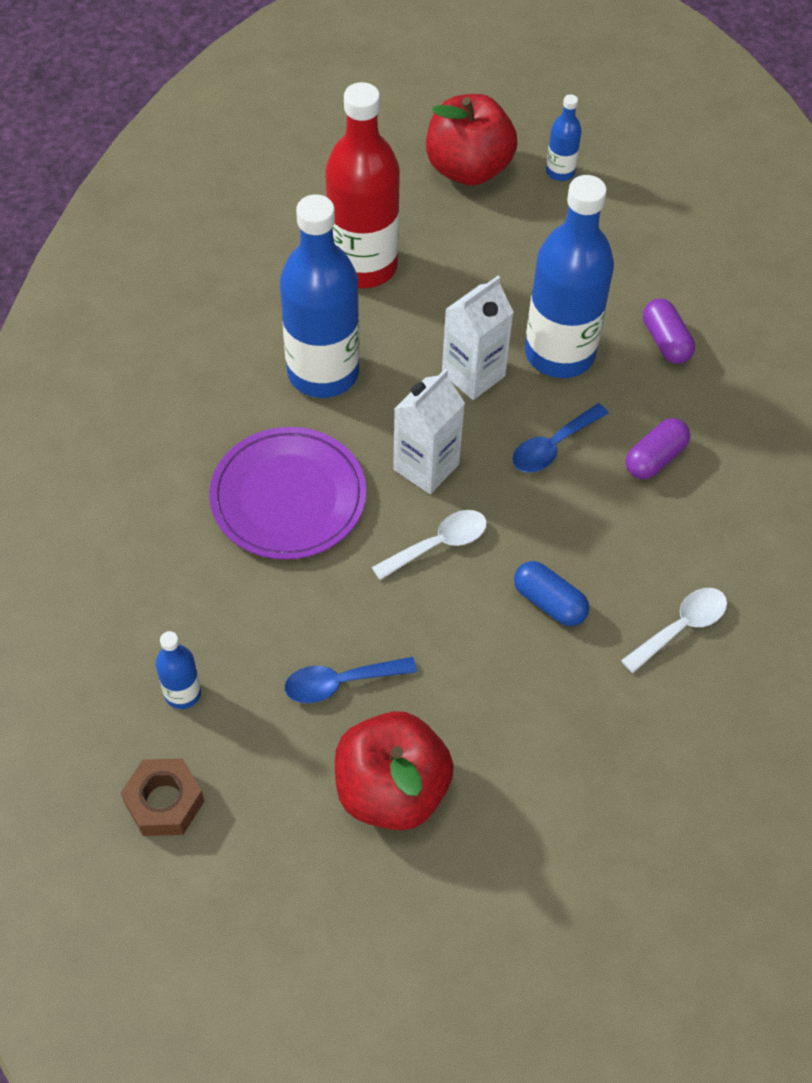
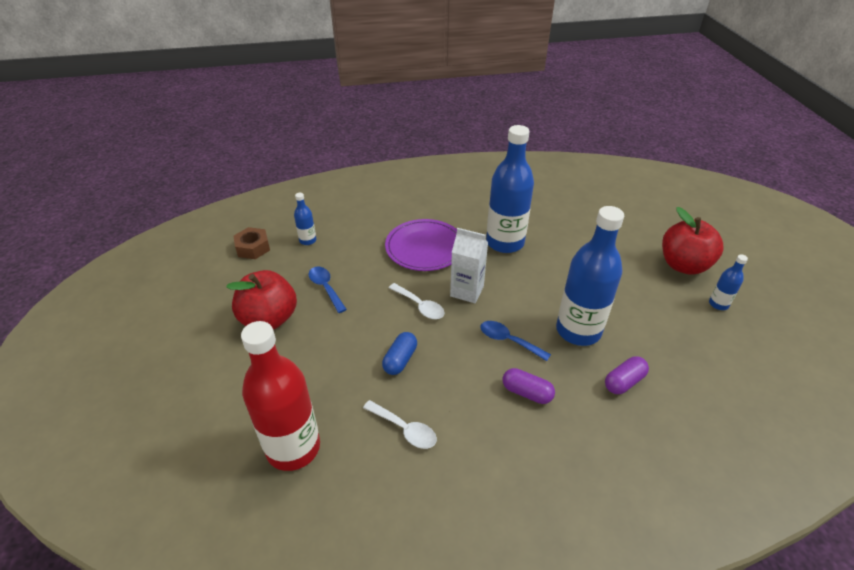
camera: 75 degrees right, 15 degrees down
red bottle [325,82,400,288] -> red bottle moved to [241,321,320,471]
white carton [442,276,514,400] -> none

